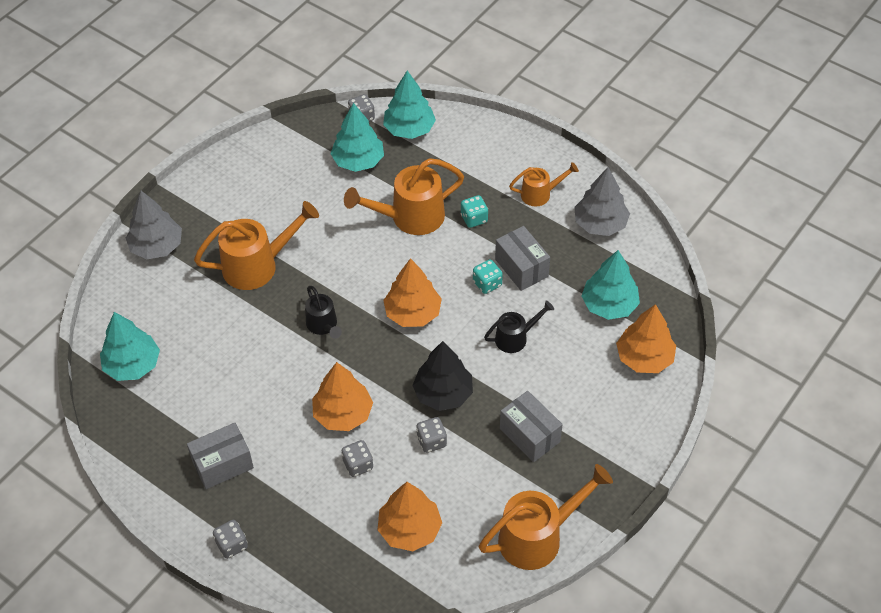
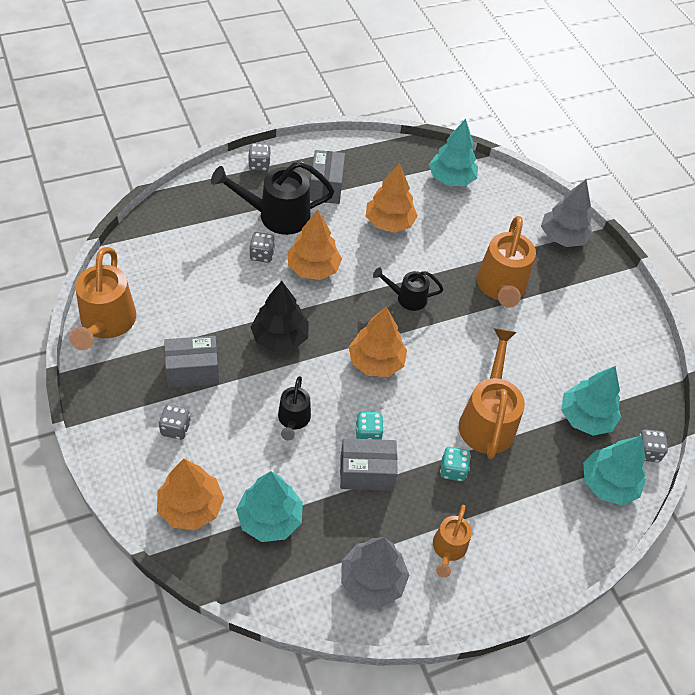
camera: 115 degrees right, 0 degrees up
orange tree [377,482,442,551] -> orange tree moved to [366,163,418,233]
grey dice [416,417,447,453] -> grey dice moved to [159,404,191,440]
none -> black watering can [211,161,334,235]

